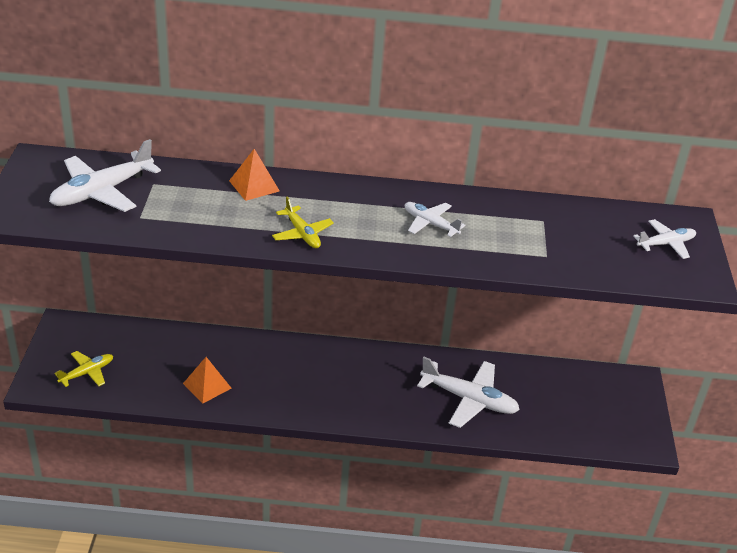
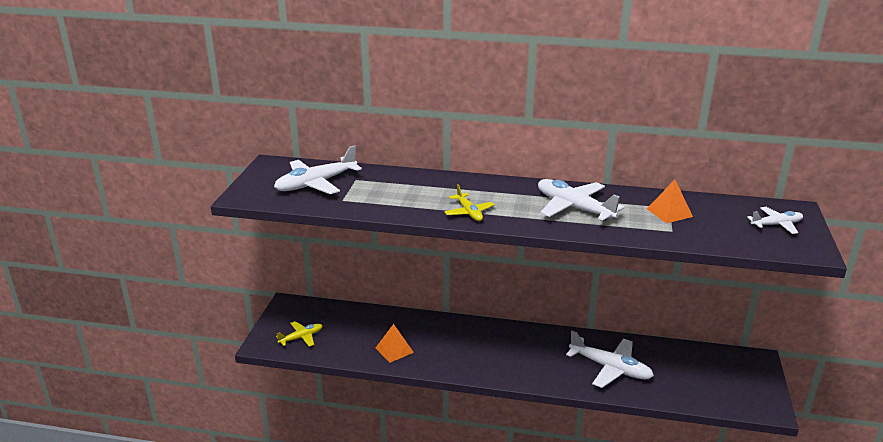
camera: 10 degrees right, 10 degrees down
orange pyramid [229,149,280,201] -> orange pyramid moved to [647,180,693,223]
white plane [405,202,465,237] -> white plane [538,179,625,221], size x1.73

